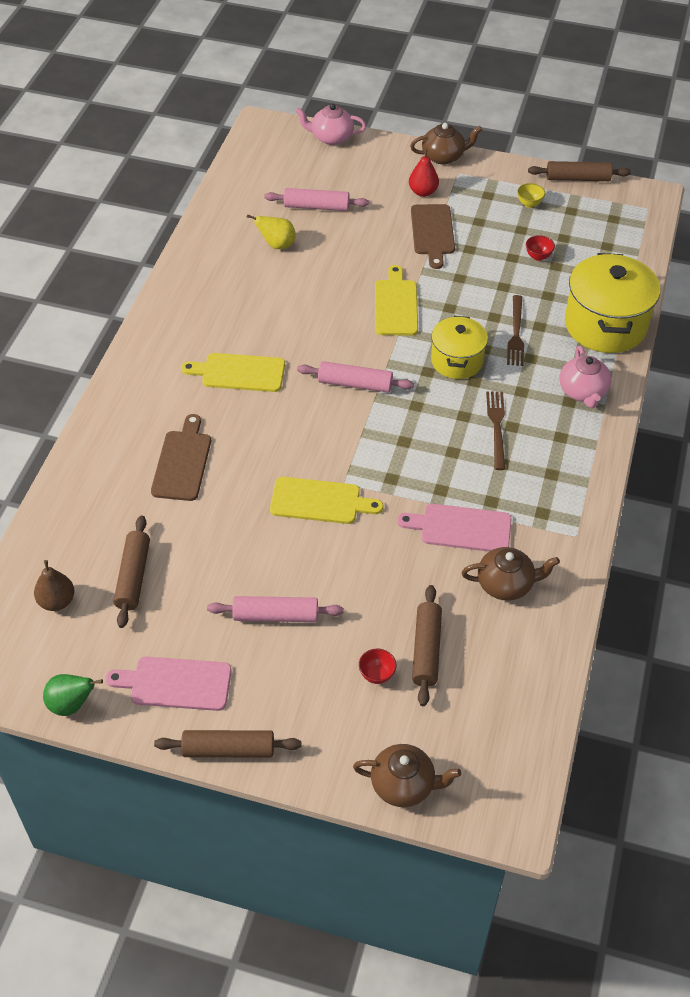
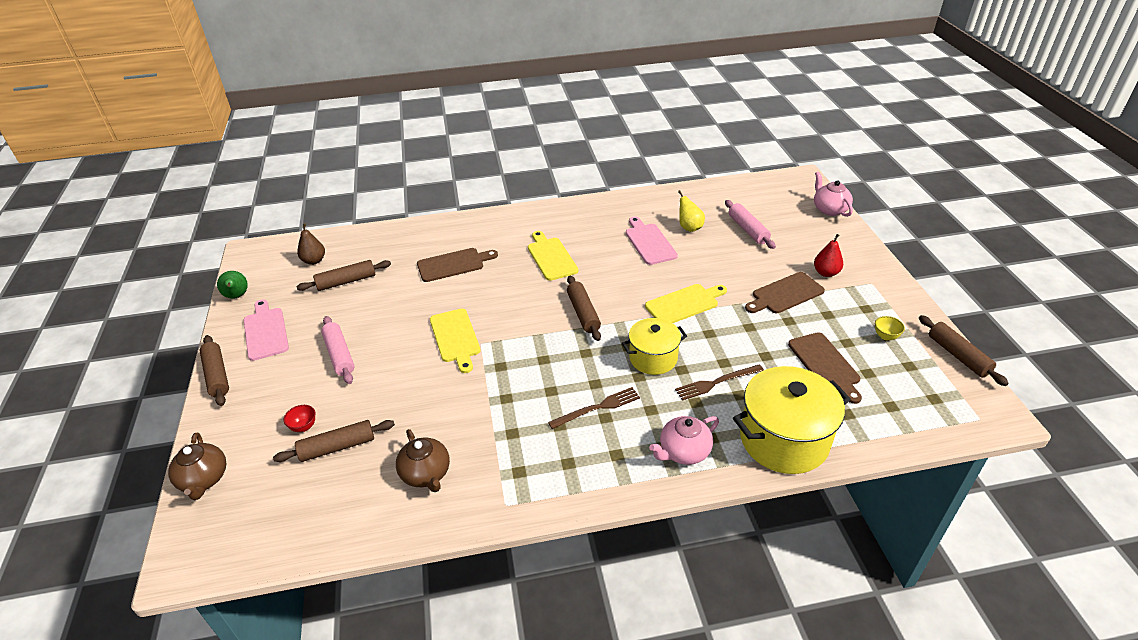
camera: 65 degrees right, 10 degrees down
pink rolling pin [297,361,414,393] -> brown rolling pin [567,275,601,341]
pink cutting board [397,504,512,552] -> pink cutting board moved to [626,217,678,265]
brown teapot [410,123,482,165] -> none
red bowl [526,235,555,261] -> brown cutting board [788,332,862,404]

